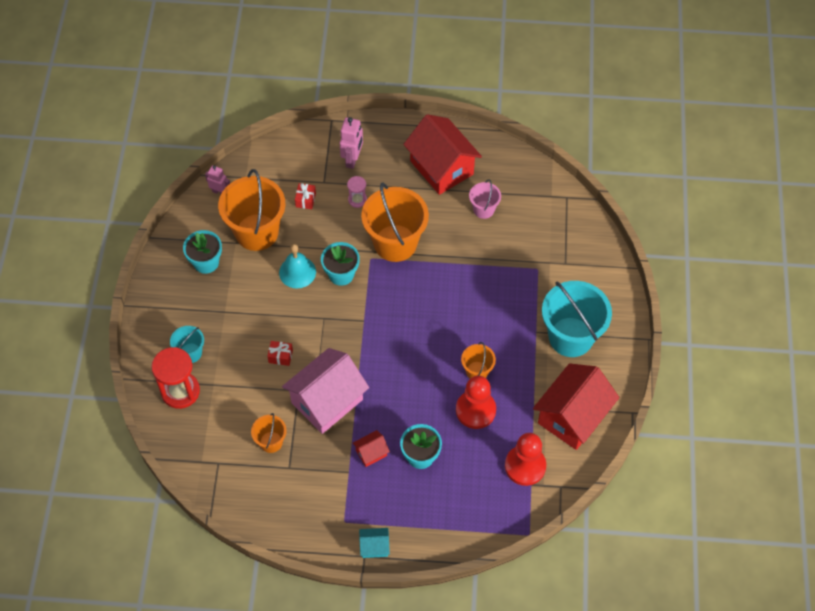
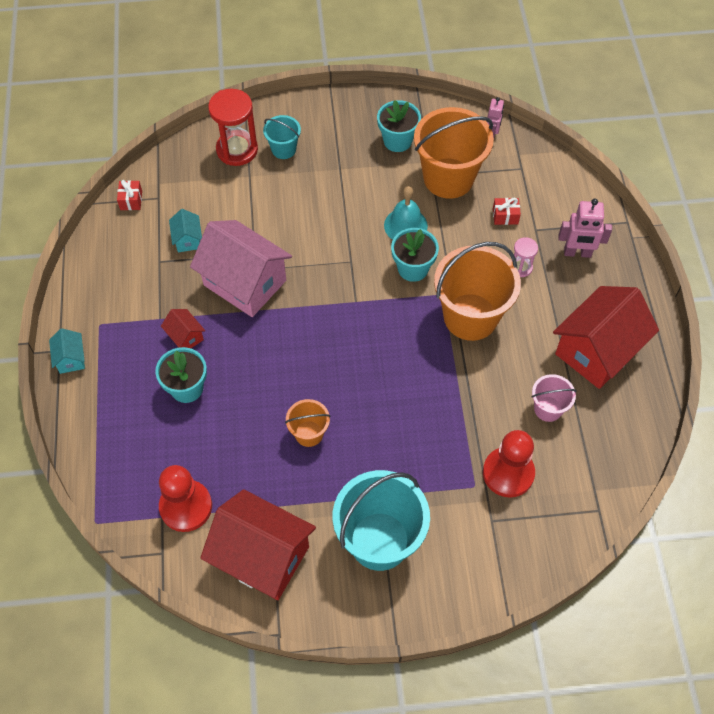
camera: 80 degrees right, 0 degrees up
orange bucket [251,413,287,453] -> turquoise house [169,209,202,252]
red gift [267,341,293,366] -> red gift moved to [117,180,142,210]
red pawn [456,376,496,429] -> red pawn moved to [483,430,535,498]

